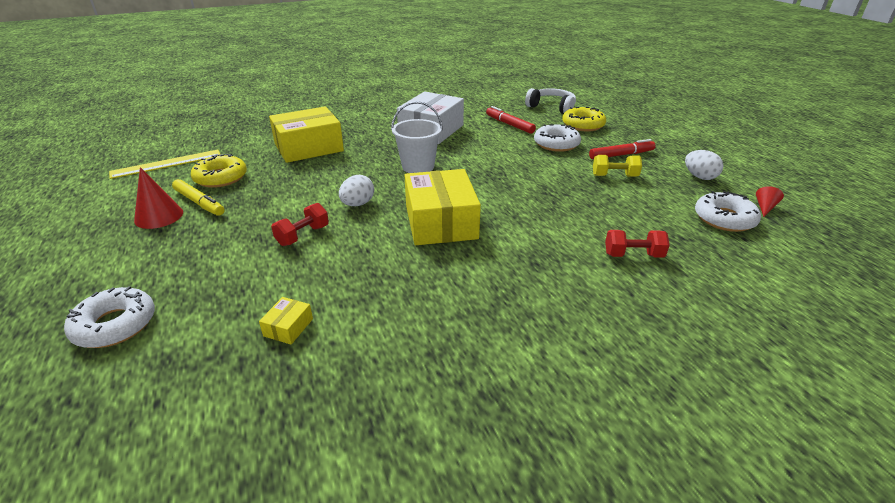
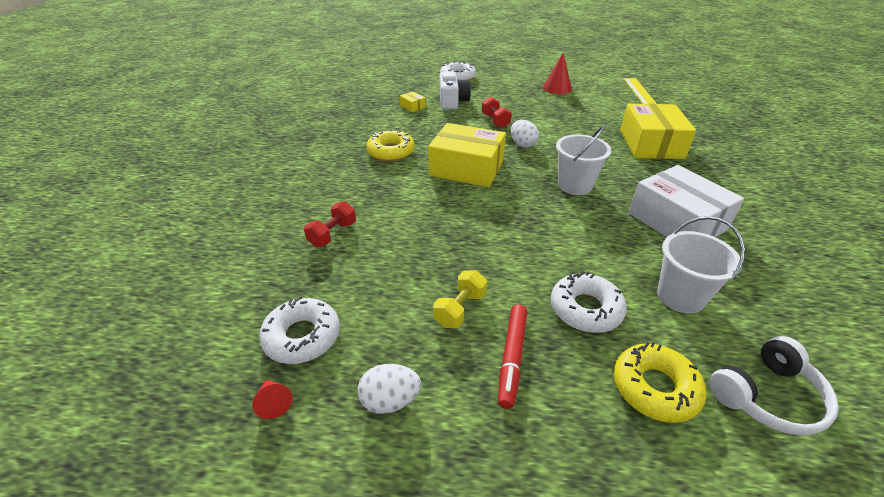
camera: 120 degrees right, 5 degrees up
yellow marker [172,179,225,216] -> none
yellow donut [191,154,247,188] -> yellow donut moved to [366,129,415,161]
red marker [486,106,536,134] -> white bucket [657,216,745,314]
none -> white camera [440,71,471,109]

